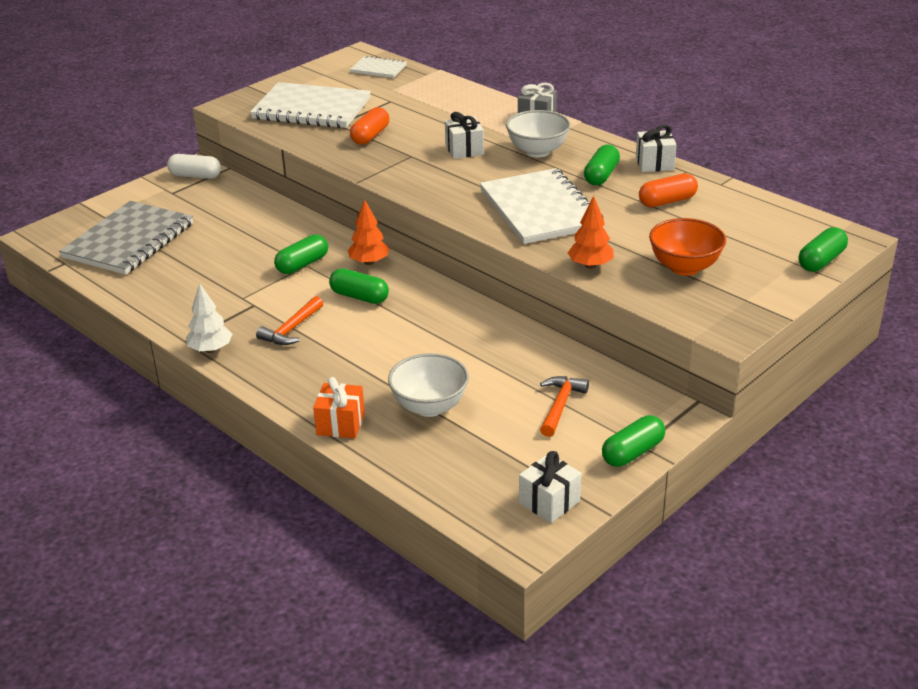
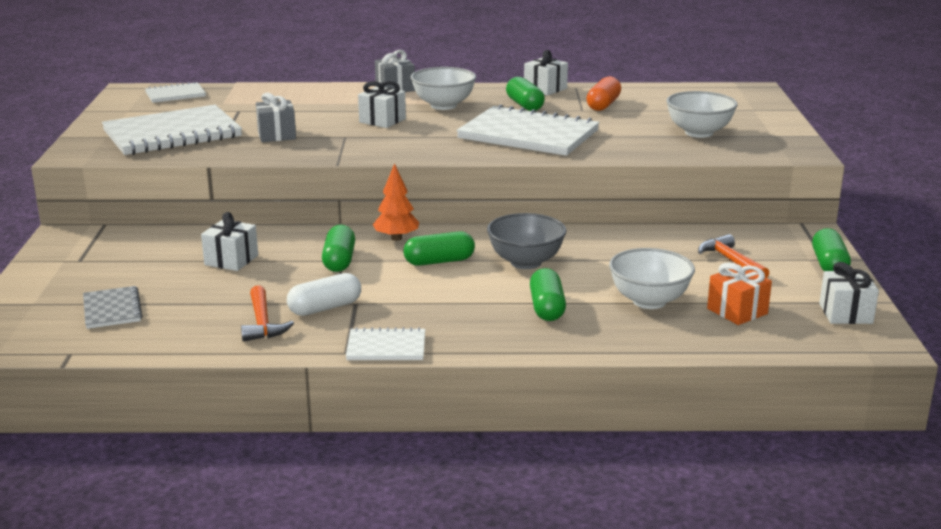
camera: 45 degrees left, 10 degrees down
grey notebook [59,201,193,275] -> grey notebook [83,286,143,329], size x0.50
white capsule [167,154,221,179] -> white capsule moved to [287,273,361,316]
white tree [186,283,232,353] -> white notebook [346,327,425,360]
orange hammer [256,296,323,345] -> orange hammer moved to [241,285,294,342]
orange gift [313,377,365,439] -> orange gift moved to [707,262,772,325]
orange capsule [350,107,389,145] -> grey gift [256,93,296,142]
orange tree [568,196,614,269] -> none
orange bowl [649,218,726,276] -> white bowl [666,91,737,138]
green capsule [799,227,848,272] -> green capsule moved to [530,268,566,321]
none -> white gift [201,212,258,271]
none -> grey bowl [487,213,566,269]

